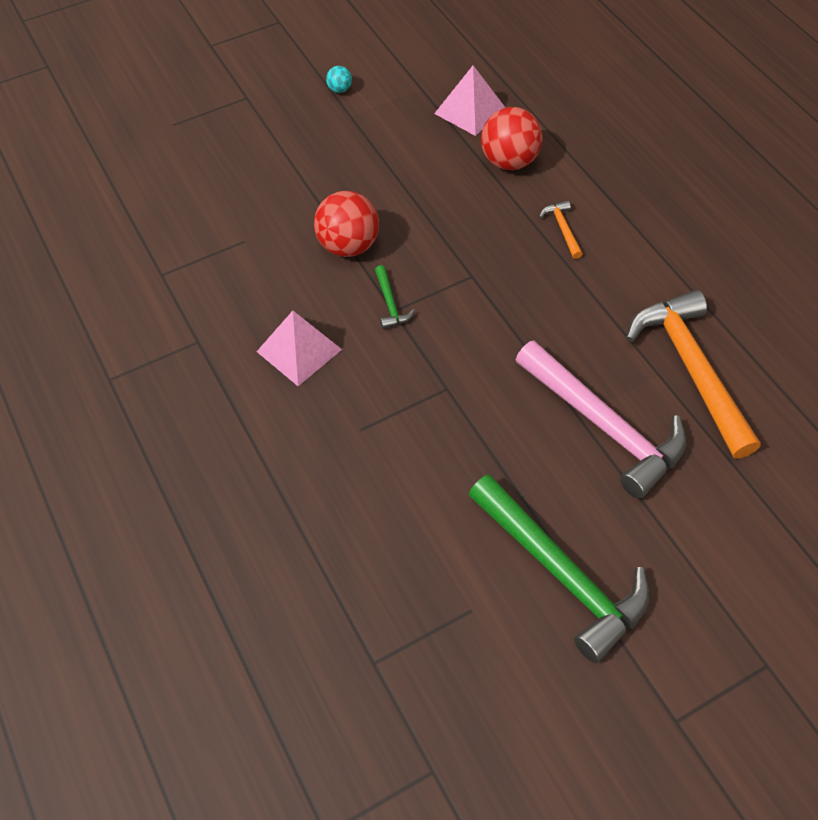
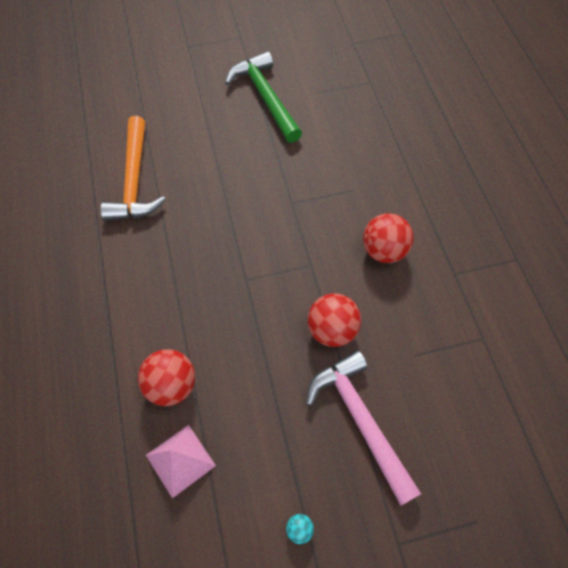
camera: 165 degrees left, 5 degrees up
pink pyramid [256,311,342,386] -> red ball [363,213,413,263]
green hammer [375,265,415,329] -> none
pink hammer [515,341,686,499] -> pink hammer moved to [306,350,421,506]
orange hammer [539,200,583,259] -> none

